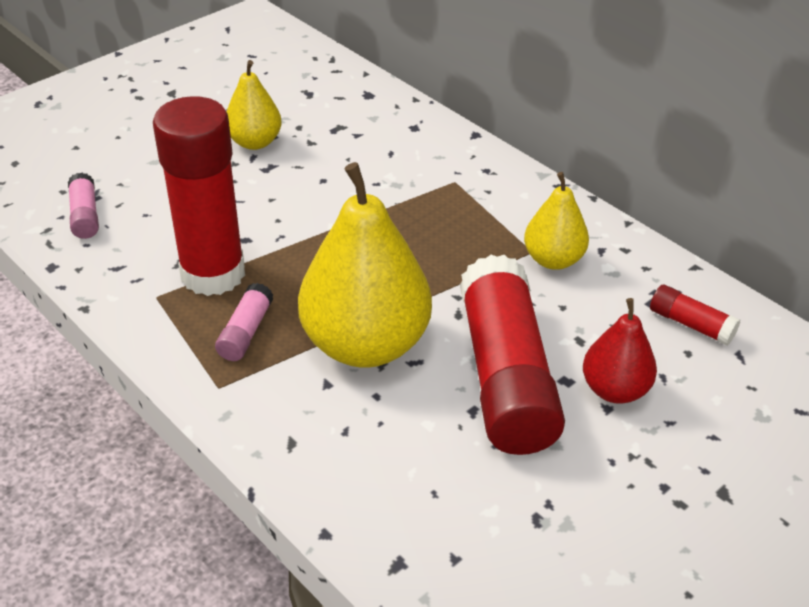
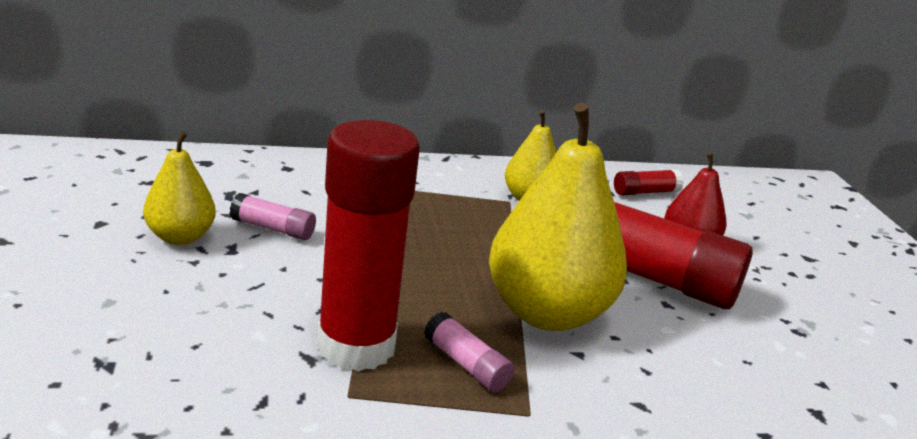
camera: 60 degrees left, 15 degrees down
pink glue stick [68,173,99,239] -> pink glue stick moved to [230,193,316,240]

